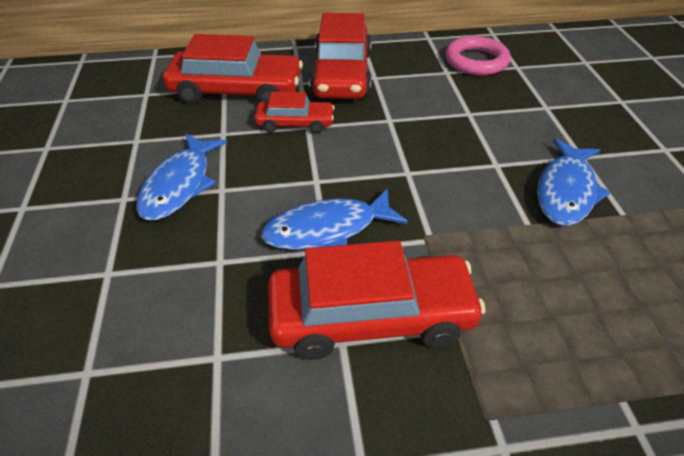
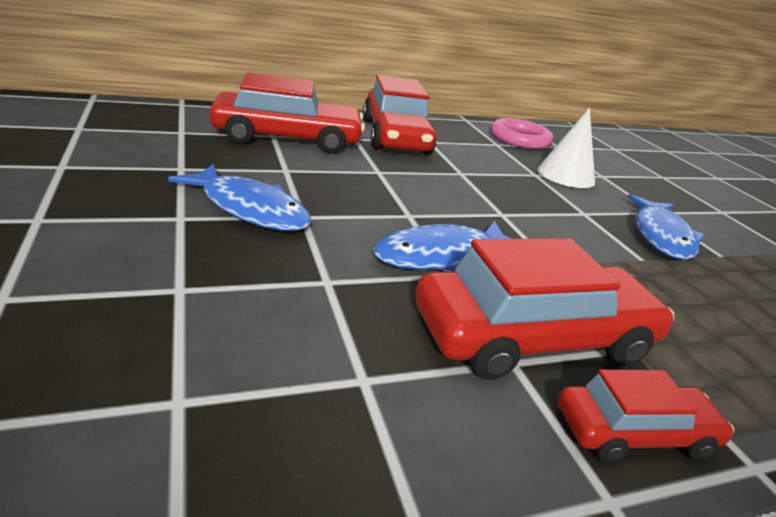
camera: 15 degrees left, 15 degrees down
blue fish [136,134,227,220] -> blue fish turned 60 degrees counterclockwise [168,164,312,231]
red car [255,92,335,133] -> red car moved to [558,369,734,462]
none -> white cone [537,108,595,188]

